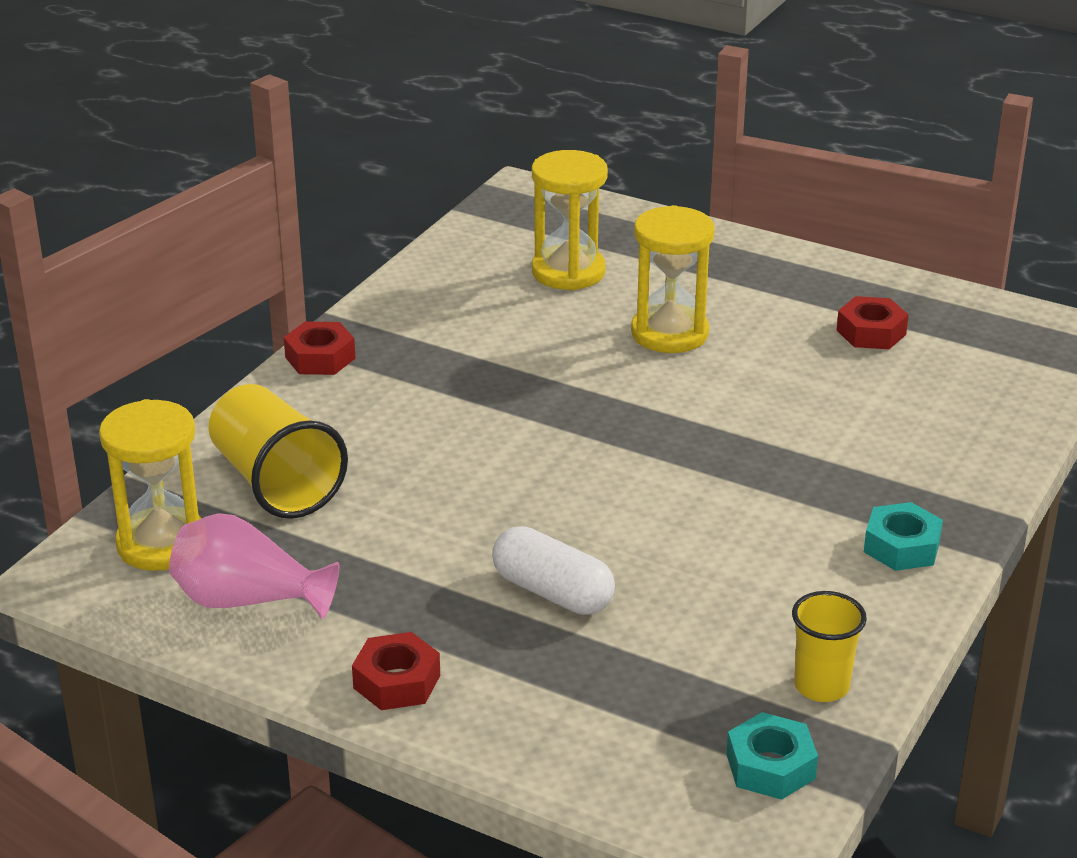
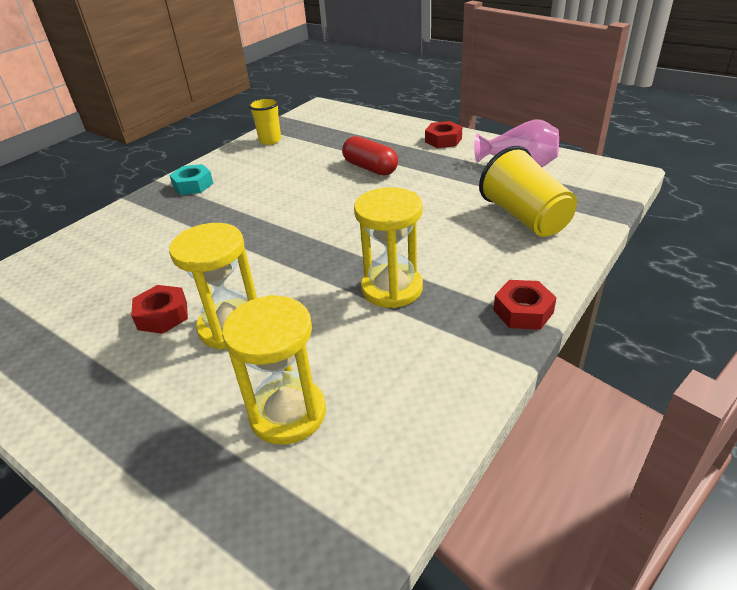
camera: 170 degrees left, 5 degrees up
yellow hourglass [99,399,202,571] -> yellow hourglass moved to [354,187,423,308]
white capsule [492,526,615,615] -> red capsule [342,136,398,175]
turquoise nut [726,712,818,800] -> none
red nut [836,296,909,349] -> red nut moved to [131,285,188,334]

